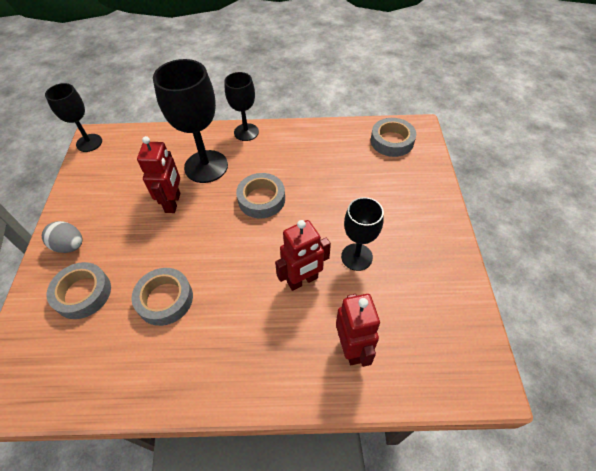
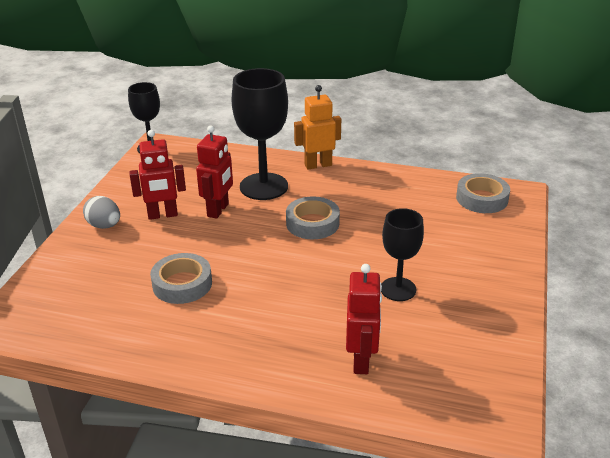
camera: 15 degrees right, 20 degrees down
grey tape [47,262,111,319] -> none
black goblet [224,72,259,141] -> orange robot [294,85,341,169]
red robot [275,220,331,291] -> red robot moved to [129,130,186,220]

